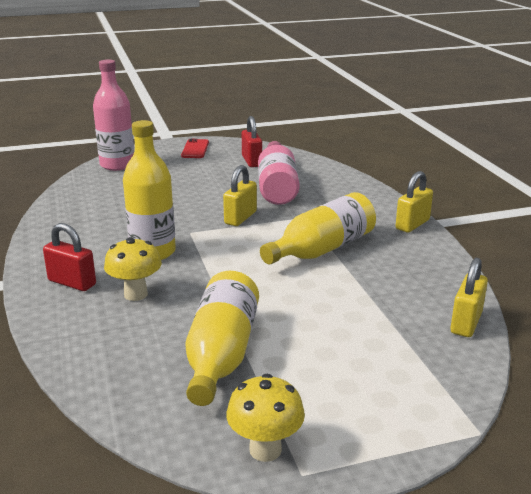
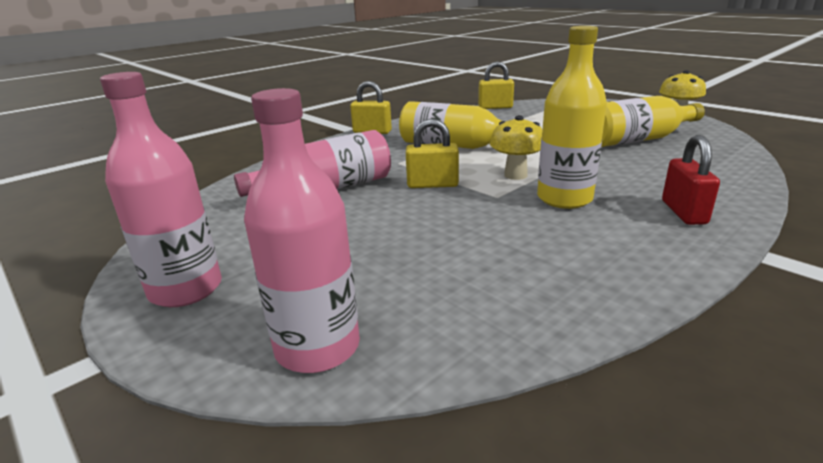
camera: 115 degrees left, 0 degrees up
yellow mushroom [104,237,162,301] -> yellow mushroom moved to [490,115,542,180]
red phone [181,139,209,158] -> pink bottle [100,72,222,307]
red padlock [242,116,262,167] -> none

